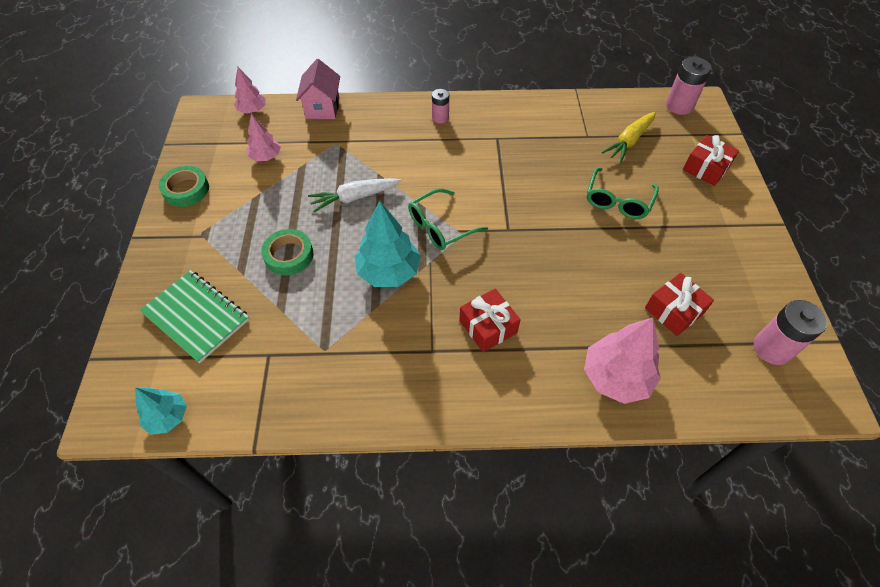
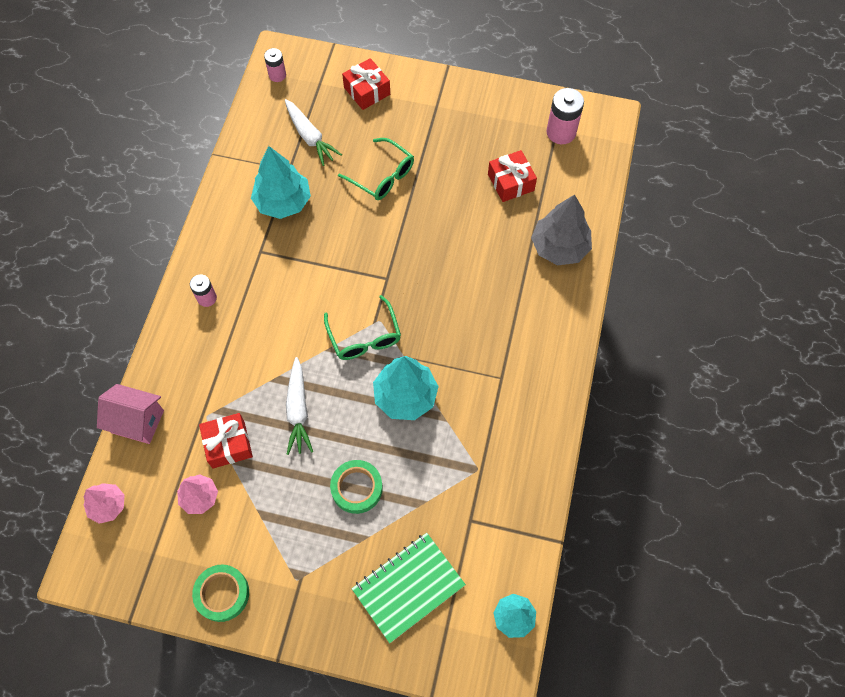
camera: 75 degrees left, 10 degrees up
red gift [459,288,521,352] -> red gift moved to [199,413,253,469]
pink tree [584,318,661,404] -> grey tree [531,194,592,265]
yellow carrot [602,112,656,163] -> white carrot [285,99,342,166]
pink battery [666,57,712,115] -> pink battery [264,48,286,82], size x0.61
none -> turquoise tree [251,146,311,219]

